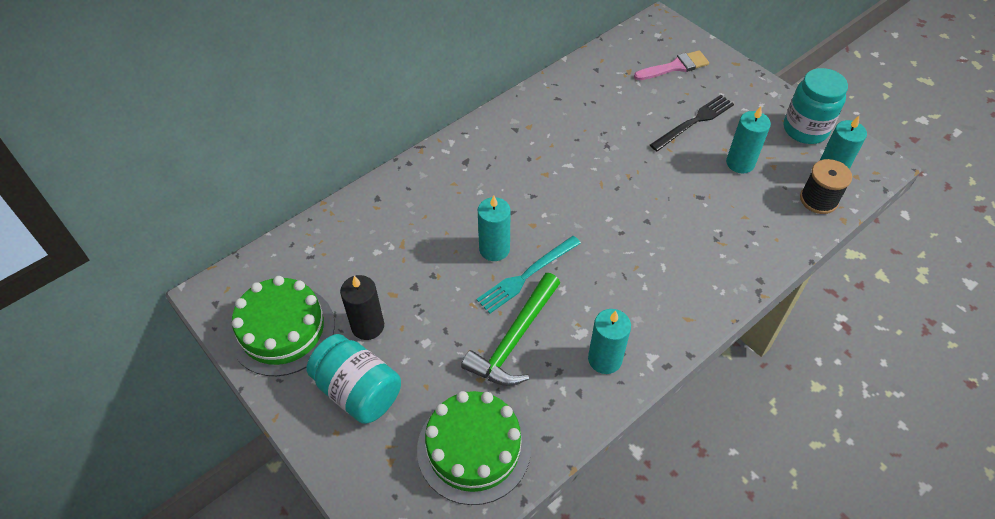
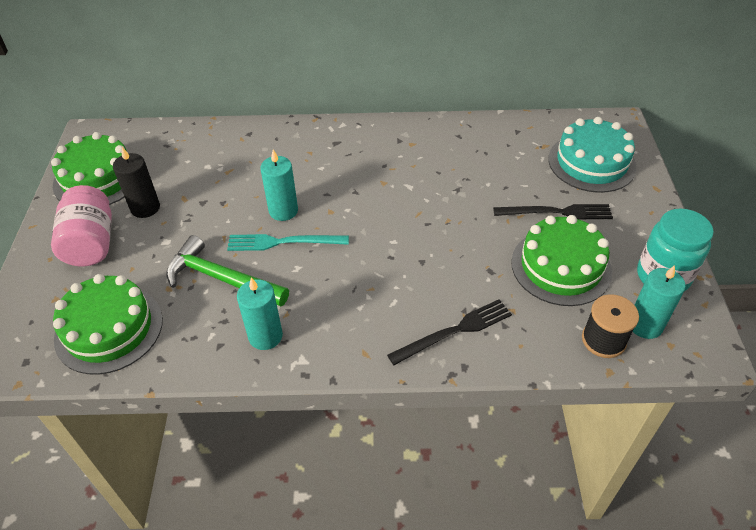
camera: 40 degrees right, 5 degrees down
turquoise jar [306,334,401,424] -> pink jar [51,185,112,266]
green hammer [461,273,560,386] -> green hammer turned 45 degrees clockwise [166,235,289,306]
pink brush [634,50,709,80] -> turquoise cake [548,117,637,193]
turquoise candle [726,106,771,173] -> green cake [511,215,612,306]
none -> black fork [387,299,512,365]

